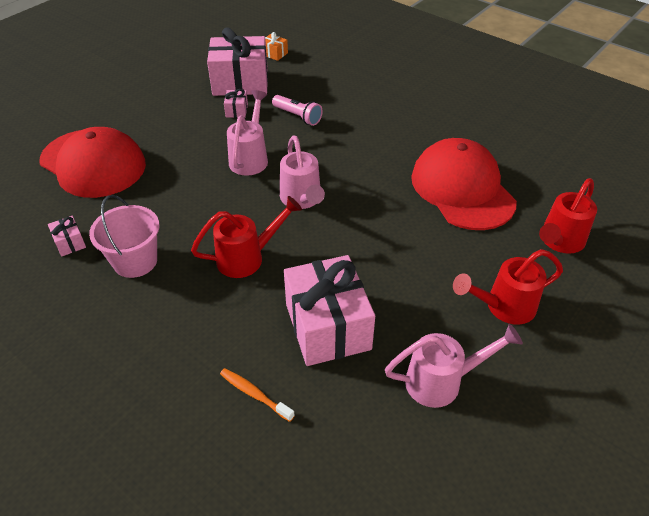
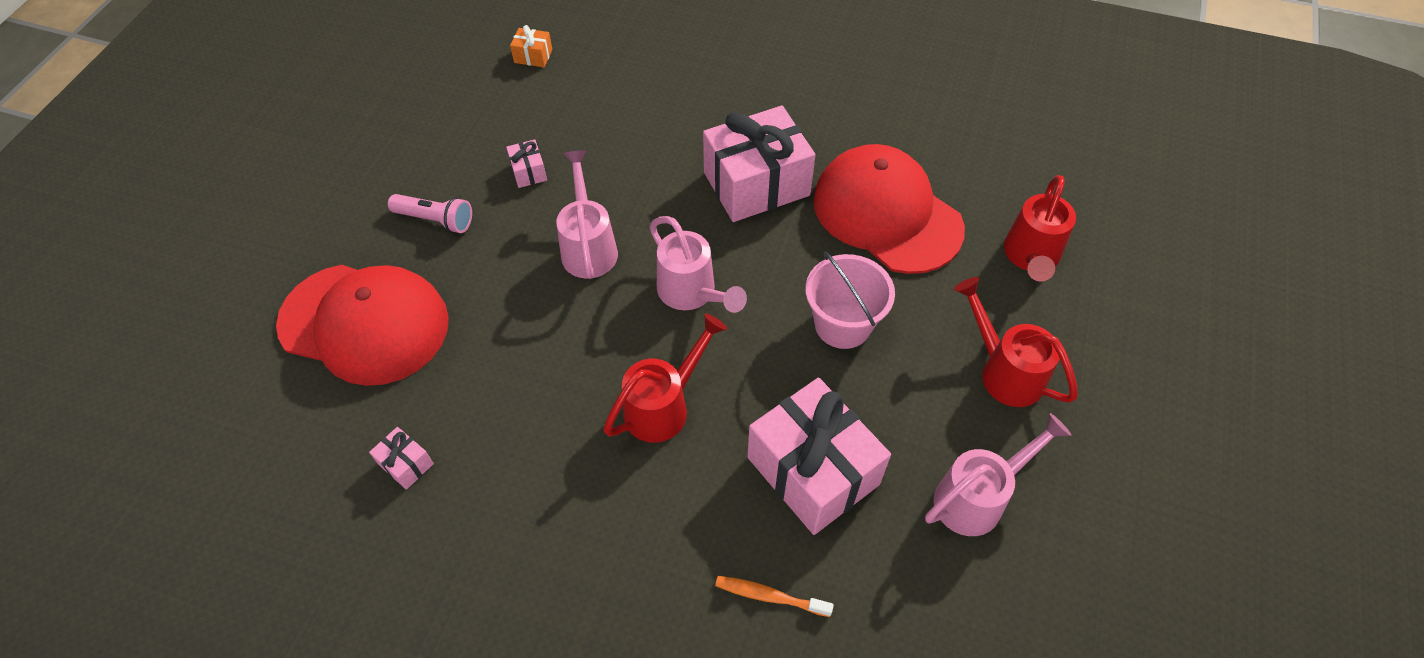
camera: 20 degrees left, 10 degrees up
pink bucket [89,195,160,278] -> pink bucket moved to [805,252,895,349]
pink gift [207,27,268,96] -> pink gift moved to [703,106,815,222]
pink flashlight [272,95,323,126] -> pink flashlight moved to [388,194,472,233]
red watering can [453,249,563,325] -> red watering can turned 90 degrees clockwise [954,277,1078,407]

